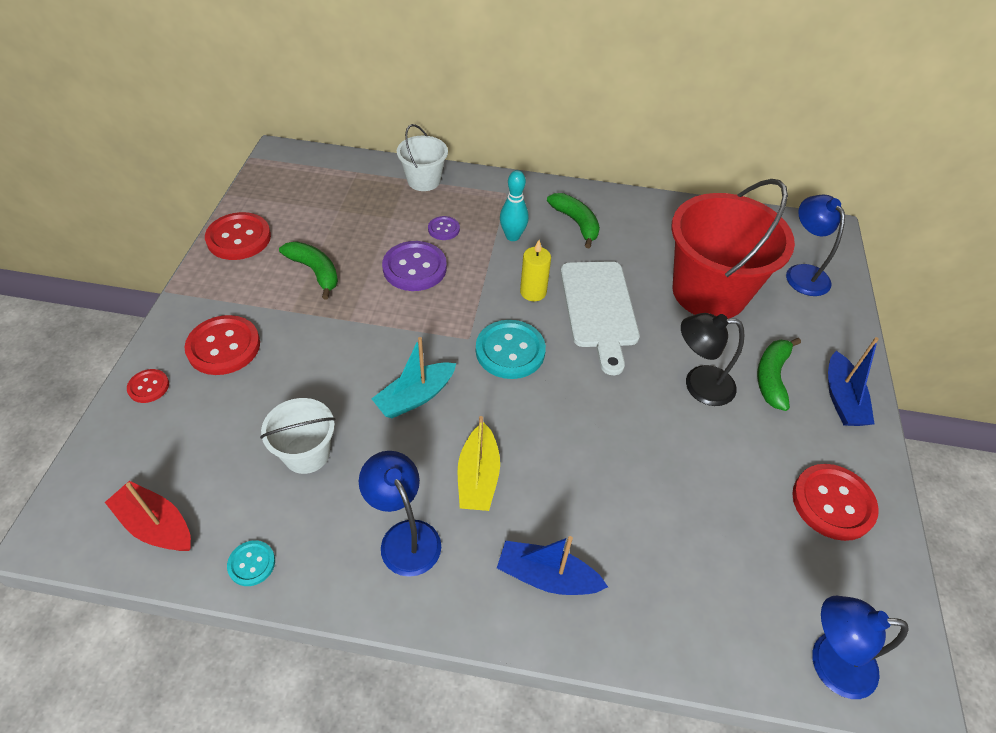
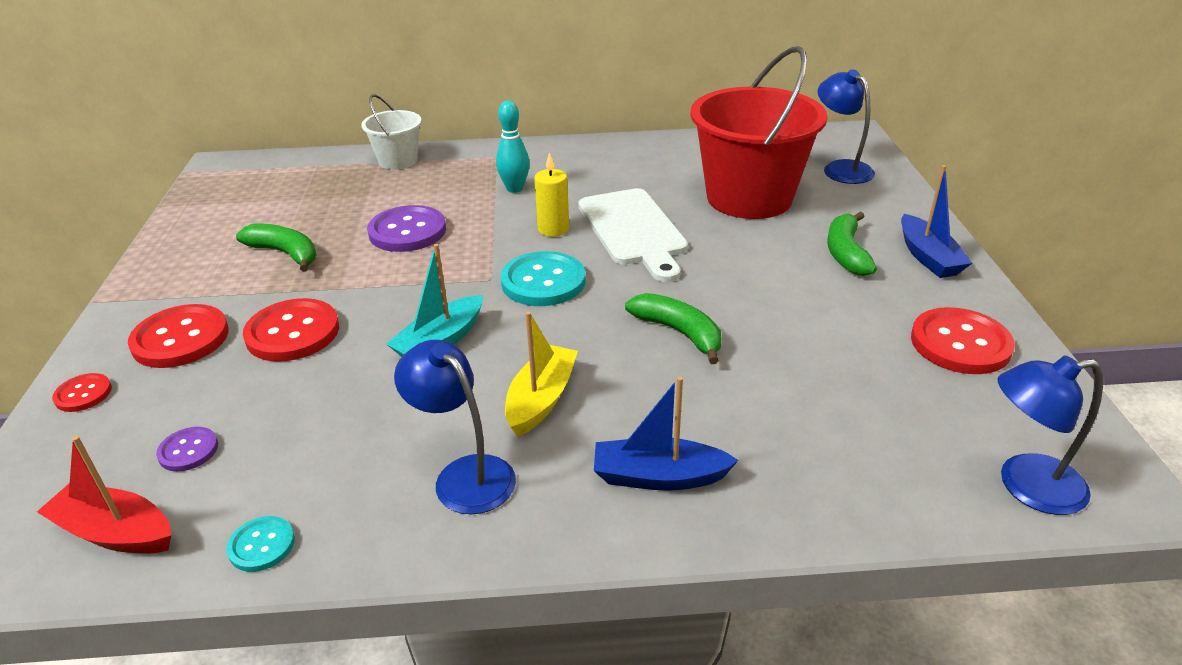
camera: 10 degrees left, 15 degrees down
red button [205,212,271,260] -> red button moved to [243,298,339,362]
white bucket [260,398,336,474] -> none
purple button [428,216,460,240] -> purple button moved to [156,427,218,472]
yellow boat [457,416,500,511] -> yellow boat turned 150 degrees counterclockwise [505,312,578,437]
green banana [547,193,600,248] -> green banana moved to [625,293,721,364]
black lamp [681,313,745,406] -> none

